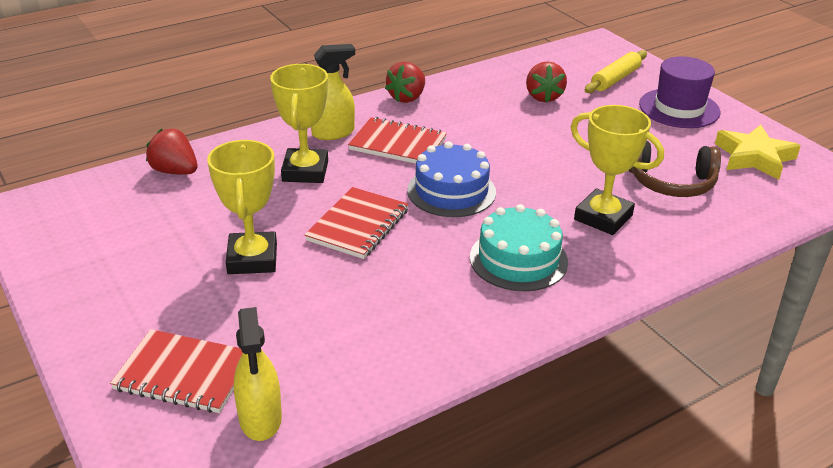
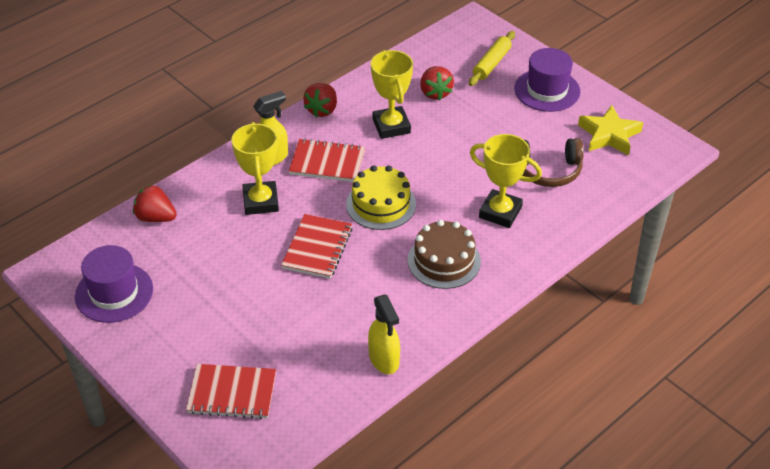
camera: 10 degrees left, 10 degrees up
yellow trophy [207,140,277,274] -> yellow trophy moved to [371,50,413,139]
yellow spray bottle [234,307,282,441] -> yellow spray bottle moved to [368,295,400,374]
blue cake [407,141,496,217] -> yellow cake [346,165,416,230]
turquoise cake [470,204,568,291] -> brown cake [408,220,481,289]
none -> purple hat [75,245,153,323]

